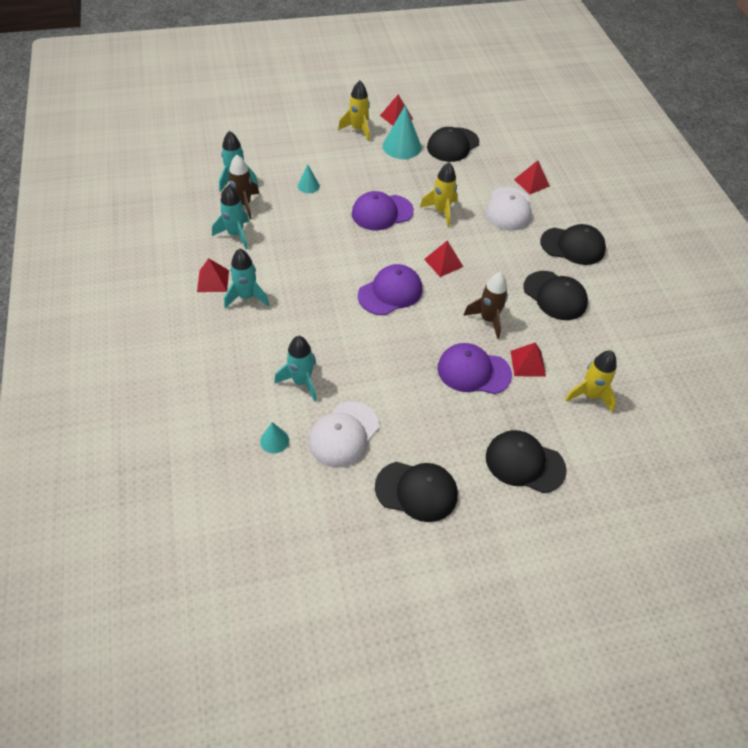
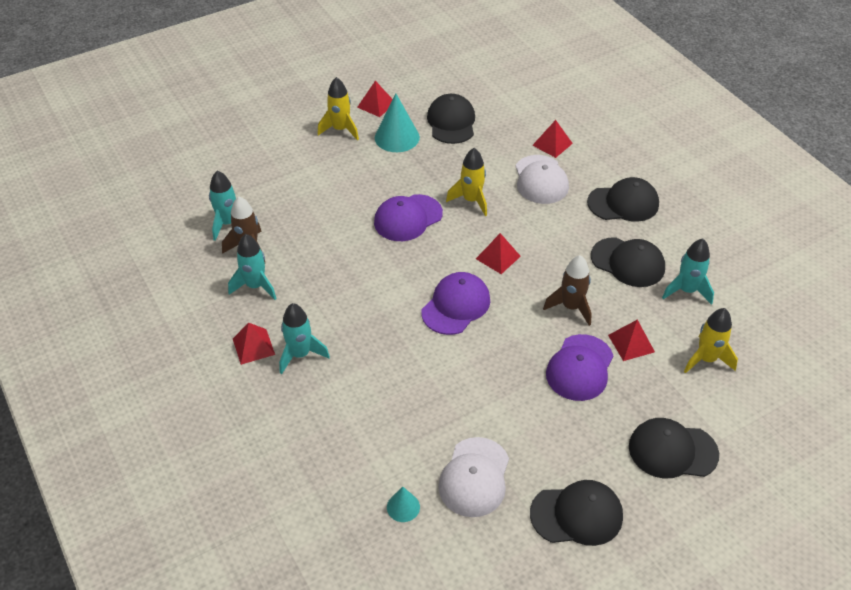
camera: 15 degrees left, 5 degrees down
turquoise rocket [274,336,317,402] -> turquoise rocket moved to [662,238,714,305]
turquoise cone [298,165,320,193] -> none
black cap [427,127,479,162] -> black cap turned 150 degrees clockwise [427,94,475,144]
purple cap [437,343,512,394] -> purple cap turned 60 degrees counterclockwise [546,334,614,401]

